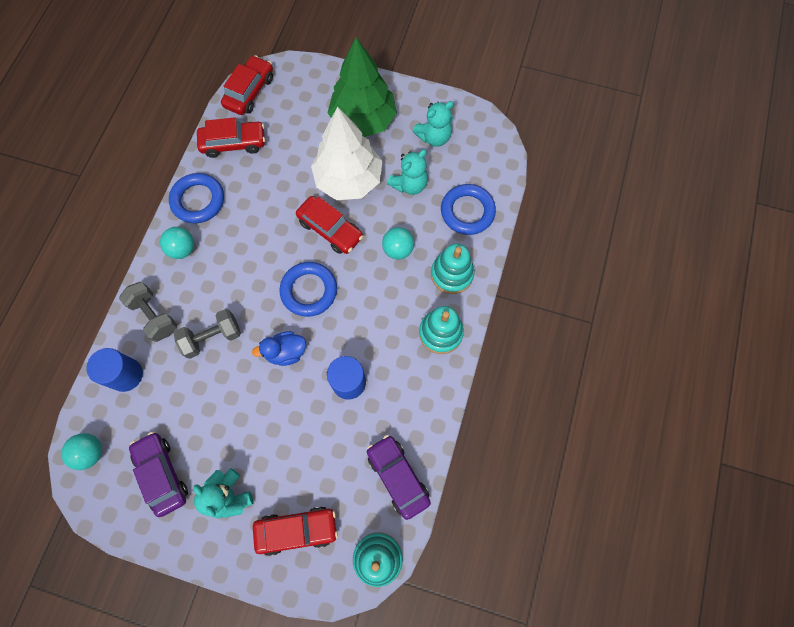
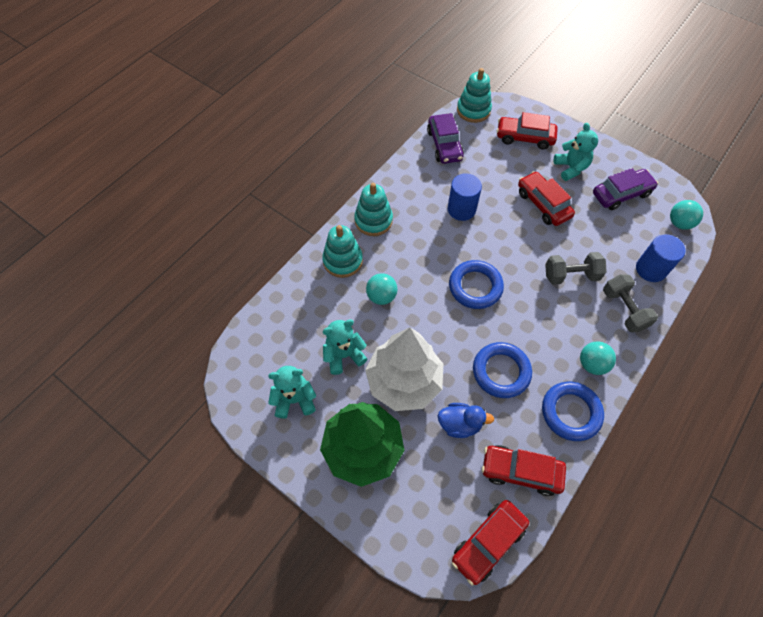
camera: 160 degrees left, 10 degrees down
purple car [129,432,188,517] -> purple car turned 105 degrees counterclockwise [593,168,658,210]
blue duck [252,331,306,366] -> blue duck moved to [438,403,494,438]
red car [296,196,363,254] -> red car moved to [518,171,575,226]
blue ring [441,184,496,235] -> blue ring moved to [473,342,532,398]

